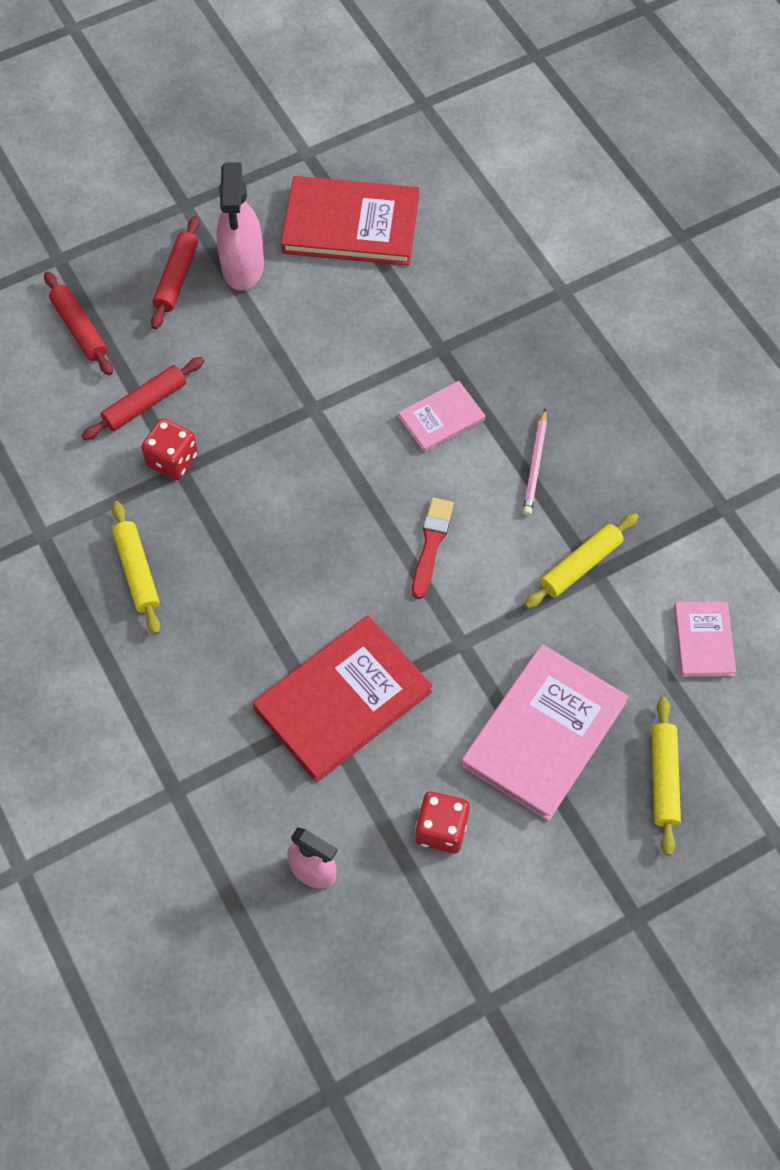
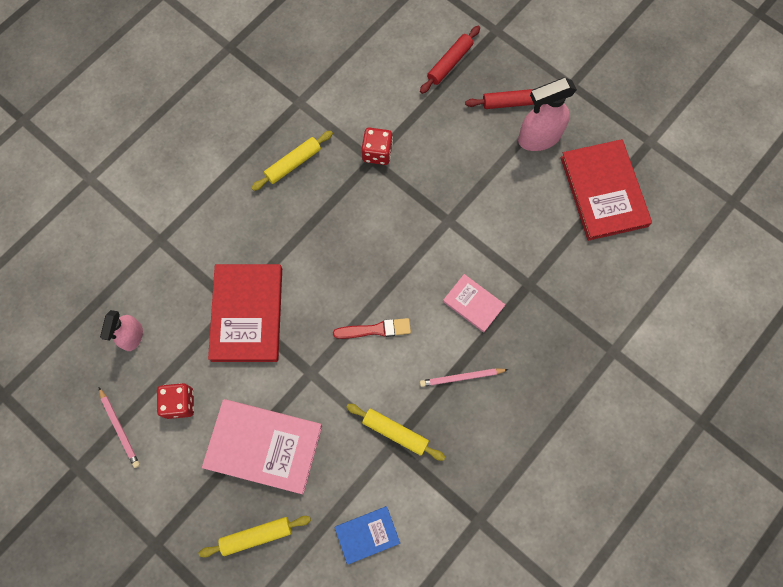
camera: 70 degrees right, 10 degrees up
red rolling pin [82,357,204,440] -> none
red book [253,616,433,783] -> red book turned 60 degrees clockwise [208,264,282,362]
pink book [674,602,736,677] -> blue book [334,506,400,565]
none -> pink pencil [99,388,140,468]

